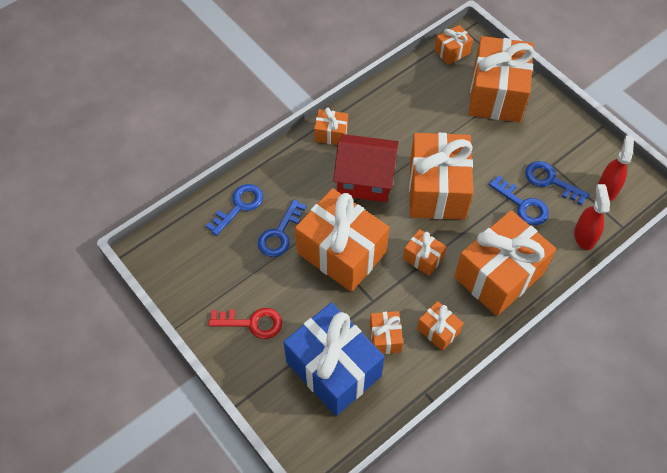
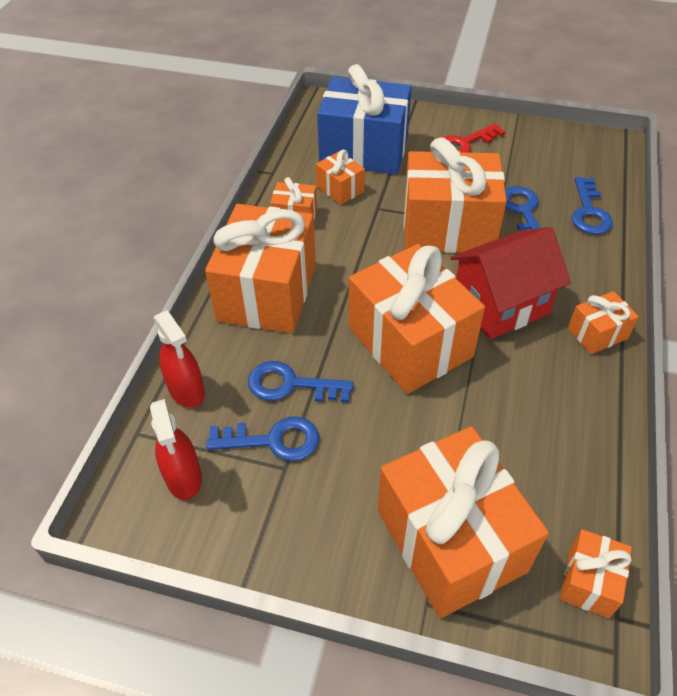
camera: 145 degrees right, 10 degrees down
orange gift [403,229,447,276] -> none

